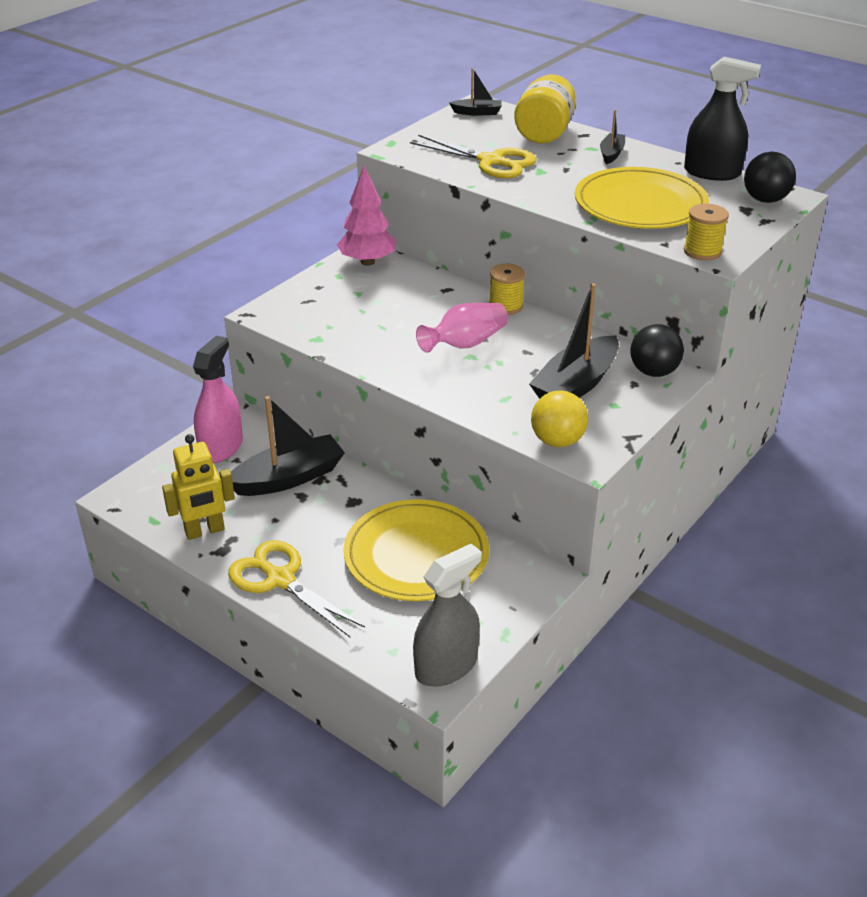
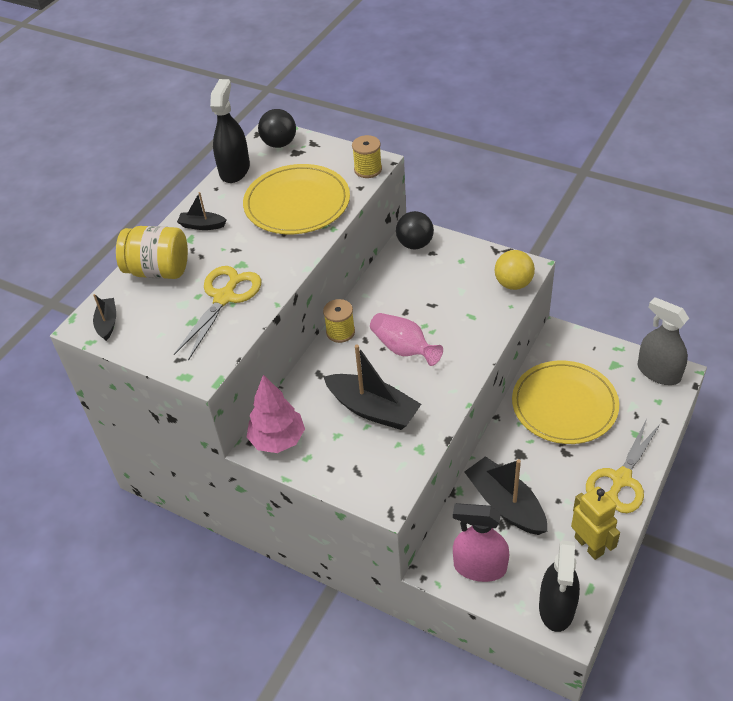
camera: 95 degrees left, 10 degrees up
black boat [529,283,619,399] -> black boat moved to [324,344,421,430]
none -> black spray bottle [539,540,580,632]

